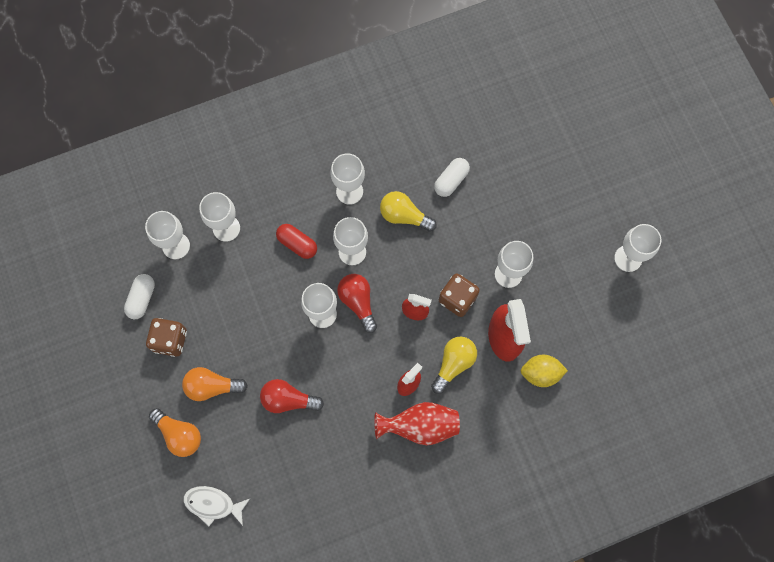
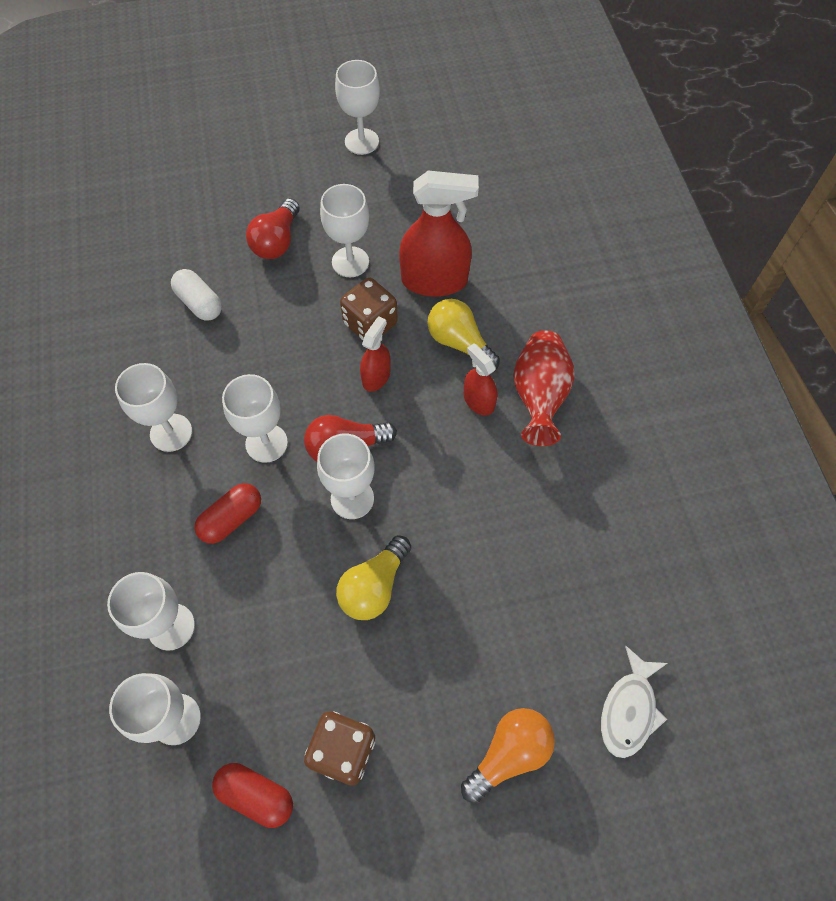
camera: 80 degrees left, 10 degrees down
white capsule [124,274,155,320] -> red capsule [212,763,293,828]
orange light bulb [182,367,248,401] -> none
red light bulb [260,379,324,413] -> red light bulb moved to [246,198,300,259]
yellow light bulb [380,191,437,231] -> yellow light bulb moved to [336,535,411,620]
yellow lemon [521,355,568,387] -> none

